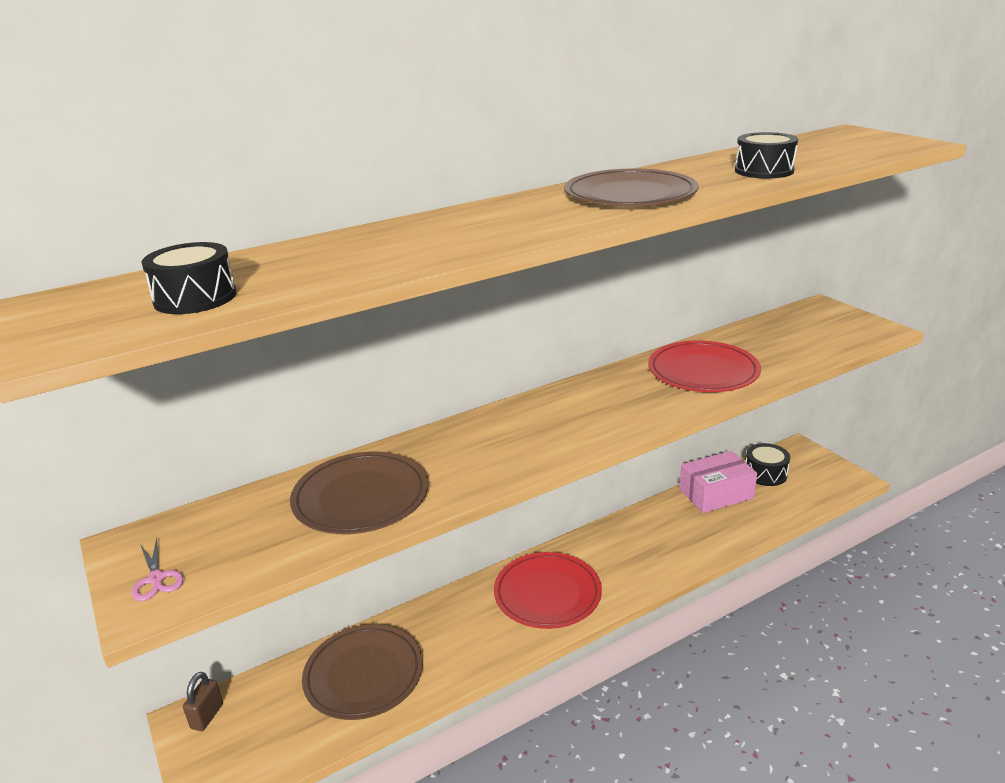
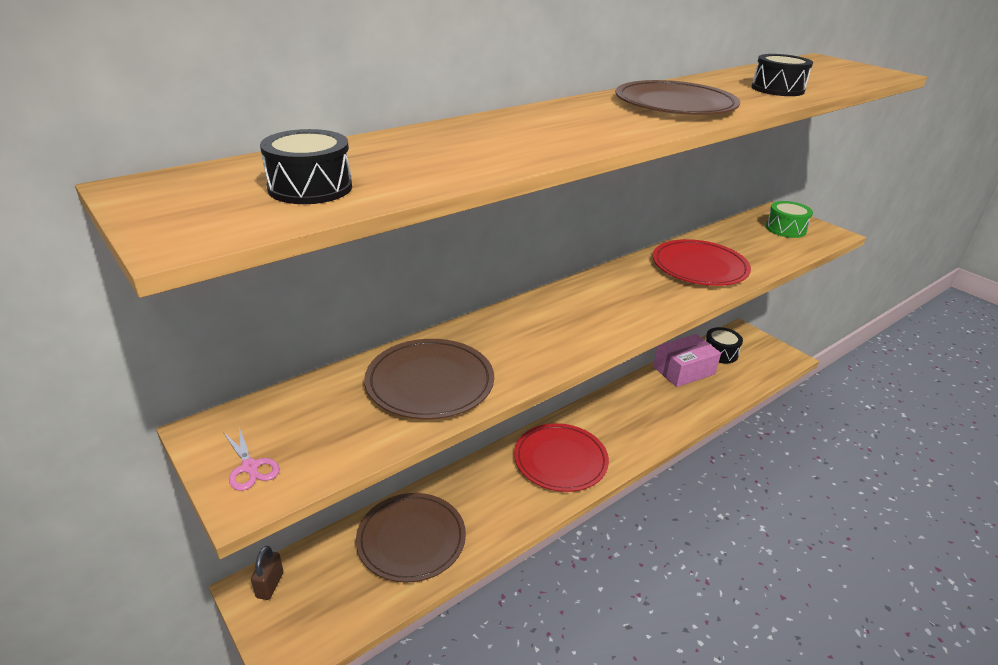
camera: 10 degrees left, 5 degrees up
none -> green drum [765,201,813,238]

